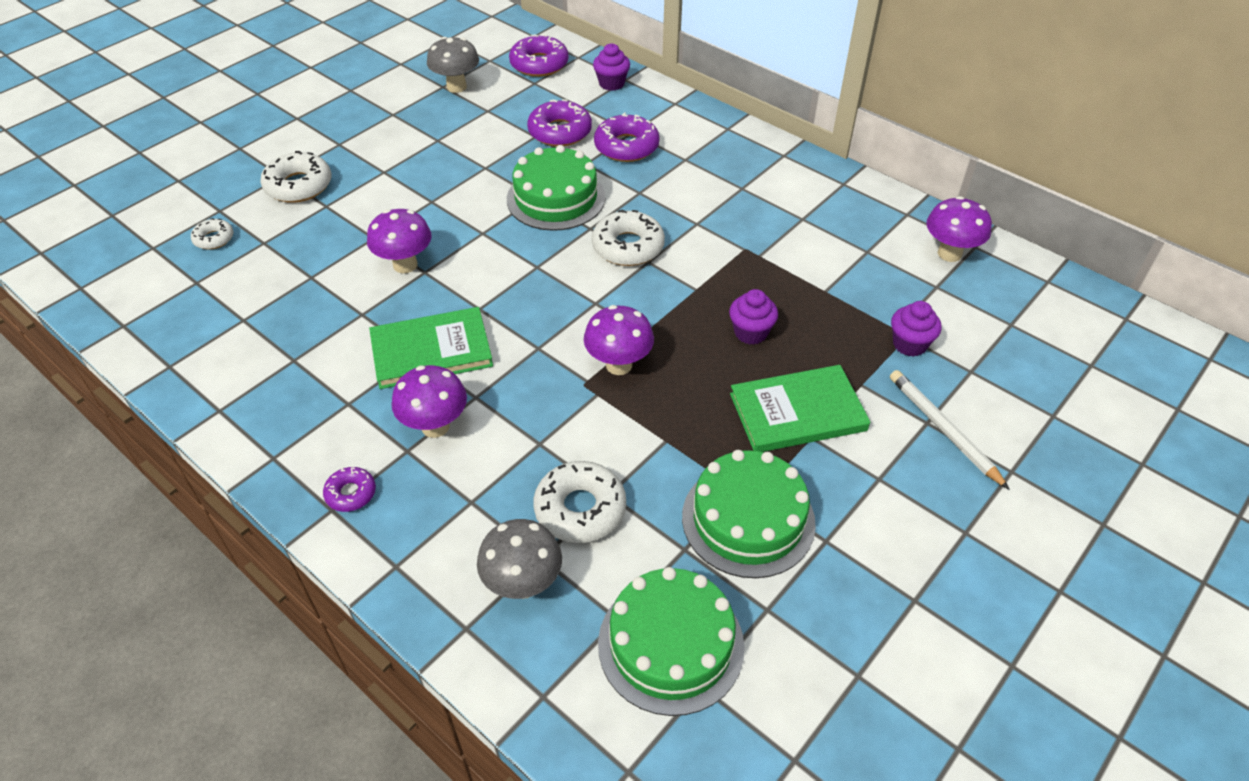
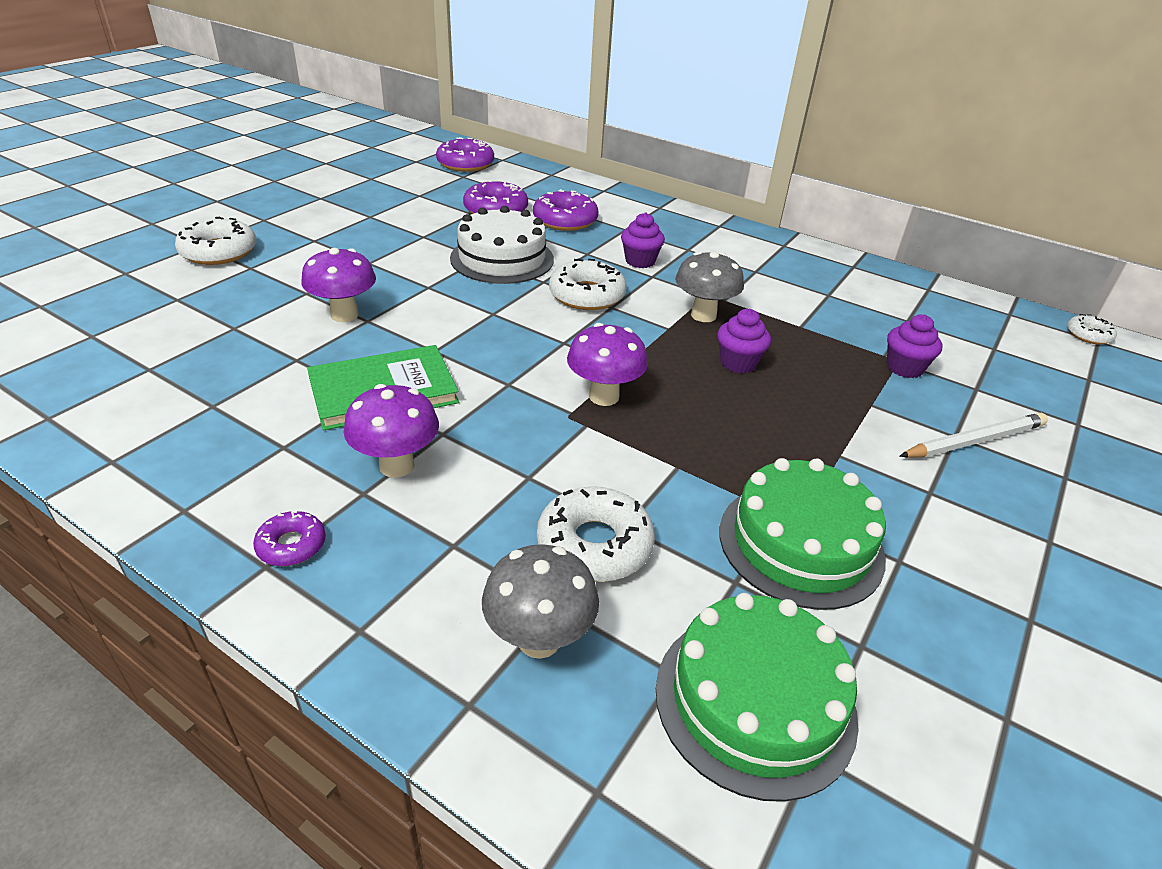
camera: 10 degrees left, 10 degrees down
white donut [191,218,233,250] -> white donut moved to [1067,314,1117,345]
grey mushroom [427,37,479,93] -> grey mushroom moved to [675,252,744,322]
green cake [507,145,605,231] -> white cake [450,206,554,284]
purple cupcake [593,43,630,91] -> purple cupcake moved to [621,213,665,268]
green book [730,365,870,452] -> none
white pencil [890,370,1009,489] -> white pencil turned 105 degrees clockwise [899,413,1048,457]
purple mushroom [926,196,992,262] -> none

